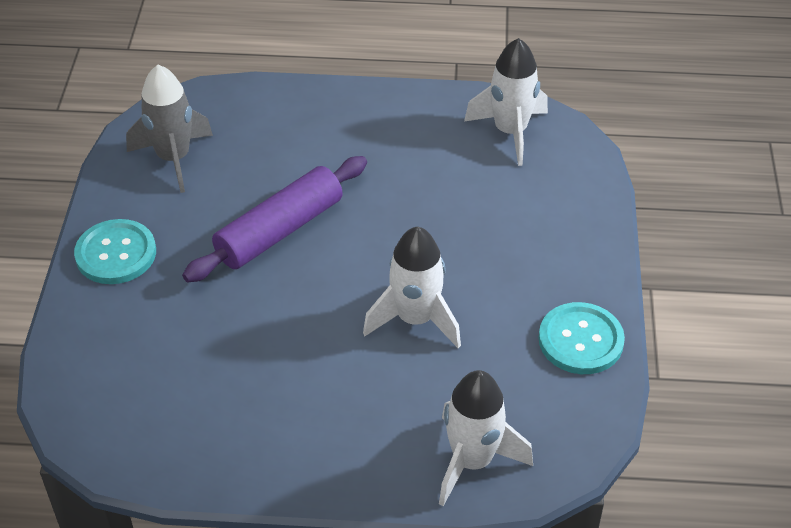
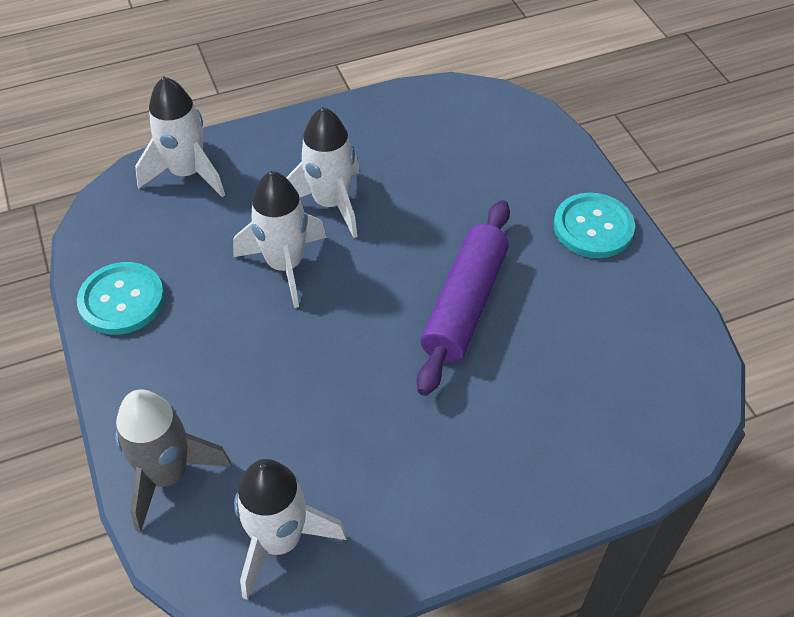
camera: 155 degrees right, 5 degrees up
grey rocket [126,65,213,193] -> grey rocket moved to [115,389,232,532]
none -> white rocket [286,107,360,238]

